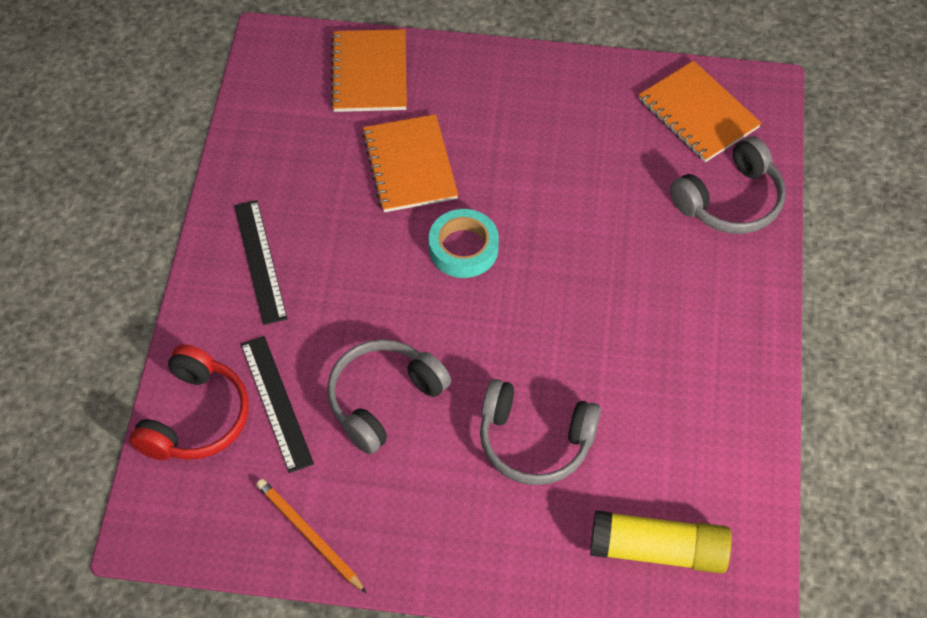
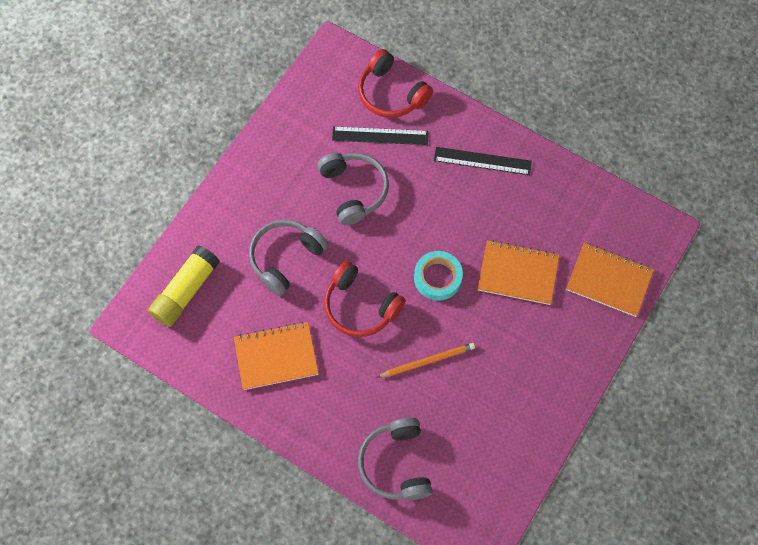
camera: 115 degrees right, 10 degrees up
orange pencil [256,479,366,593] -> orange pencil moved to [377,343,475,377]
orange notebook [639,61,762,162] -> orange notebook moved to [234,322,319,390]
none -> red headphones [324,261,405,337]

